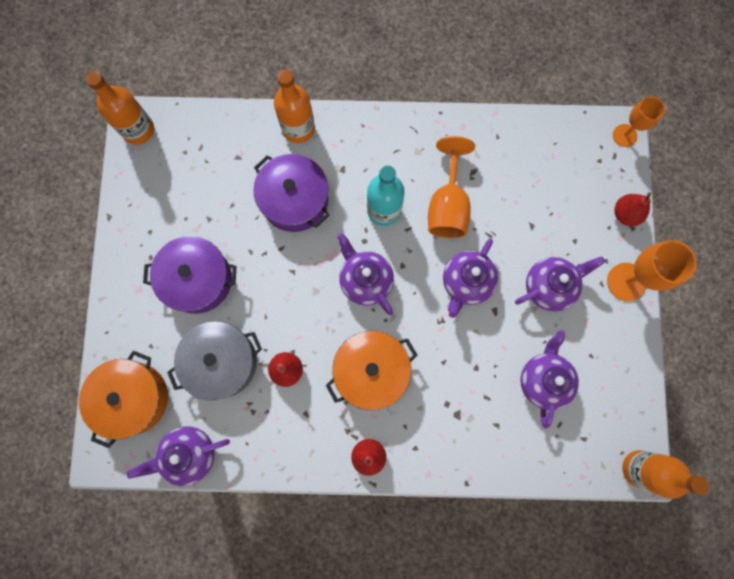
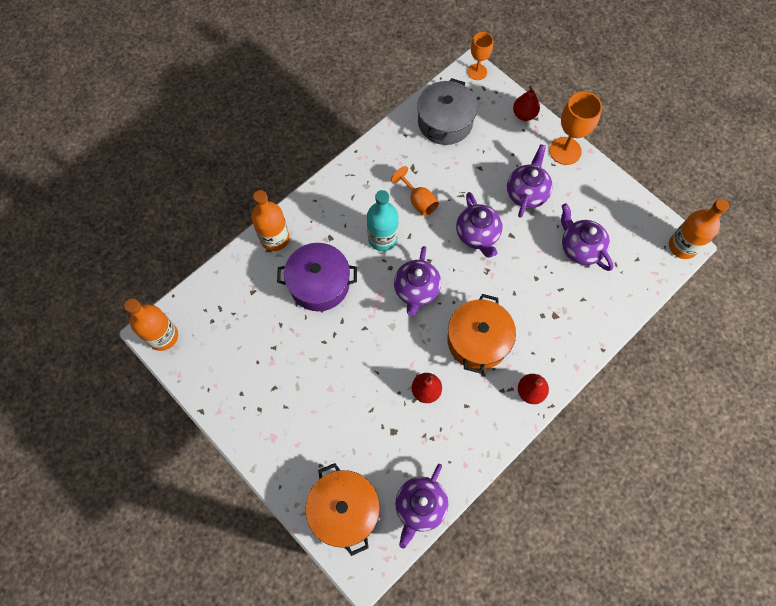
camera: 45 degrees left, 10 degrees down
purple pot [143,236,237,314] -> none
grey pot [167,321,262,401] -> grey pot moved to [417,78,477,145]
purple teapot [337,233,394,315] -> purple teapot turned 90 degrees counterclockwise [394,246,441,316]
orange goblet [428,136,475,238] -> orange goblet [391,166,439,216], size x0.65

